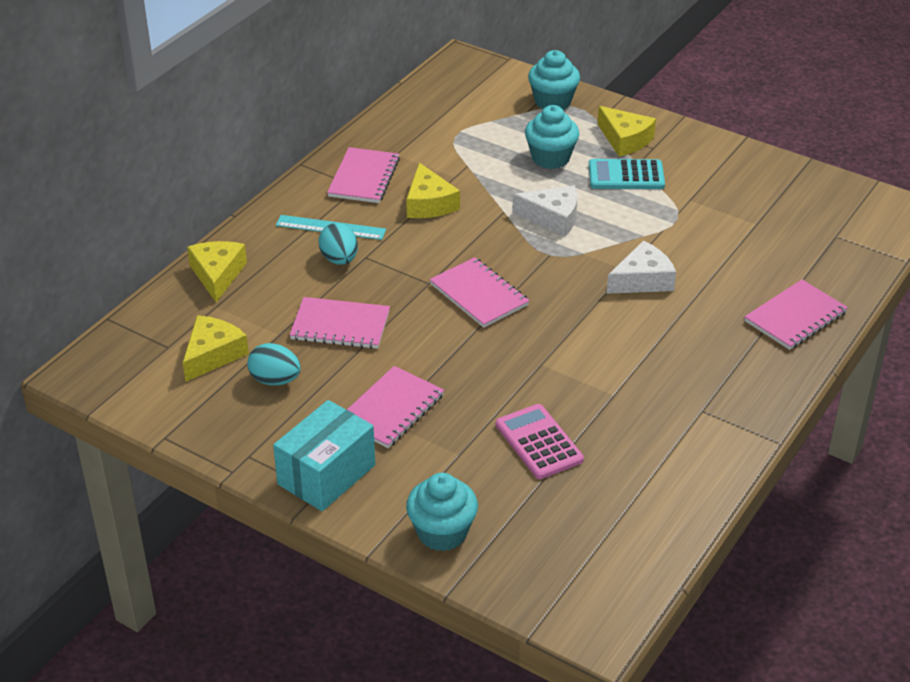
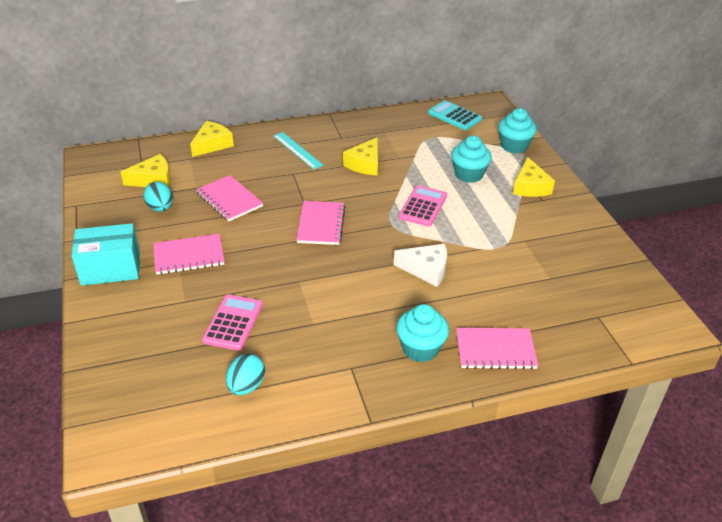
camera: 40 degrees right, 0 degrees up
turquoise egg [318,223,358,265] -> turquoise egg moved to [226,354,265,395]
pink notebook [327,147,400,203] -> none
turquoise cupcake [406,473,478,551] -> turquoise cupcake moved to [396,304,449,362]
white cheese [512,186,577,236] -> pink calculator [399,185,447,227]
turquoise calculator [589,159,665,189] -> turquoise calculator moved to [428,100,482,130]

